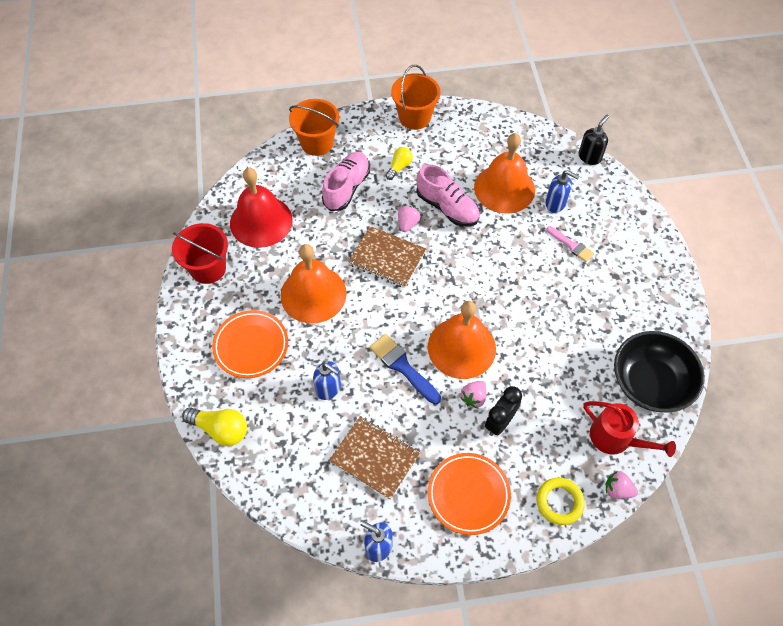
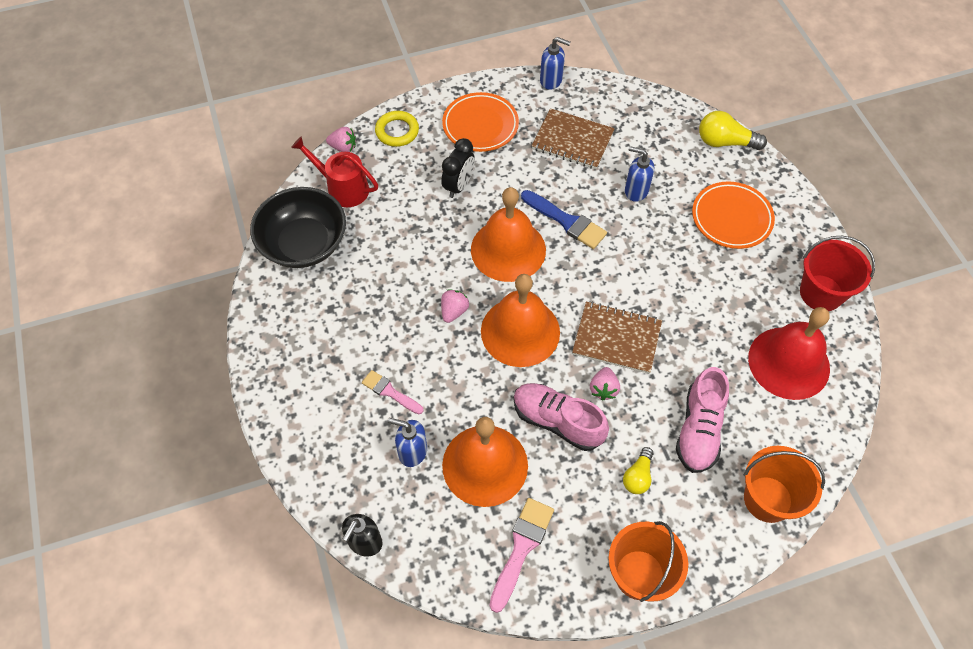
camera: 170 degrees right, 0 degrees up
orange bell [281,244,347,323] -> orange bell moved to [481,274,560,367]
pink strawberry [460,381,486,408] -> pink strawberry moved to [441,289,469,323]
none -> pink brush [489,498,554,613]

